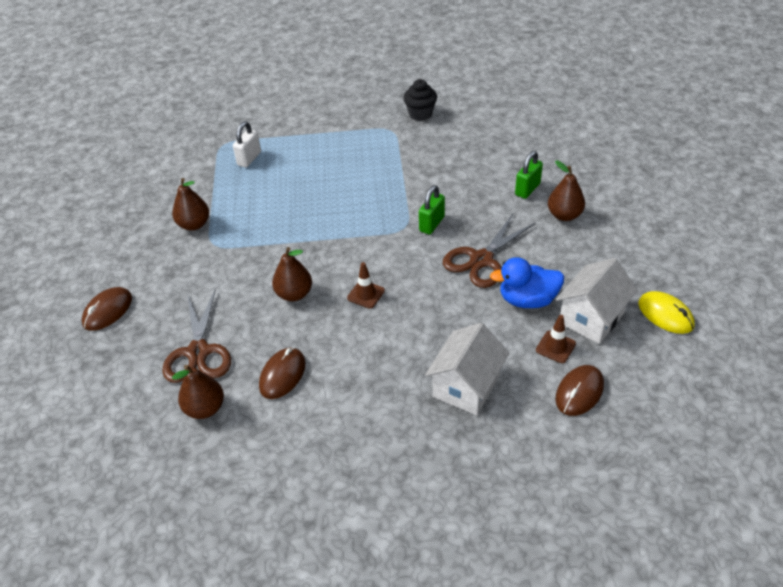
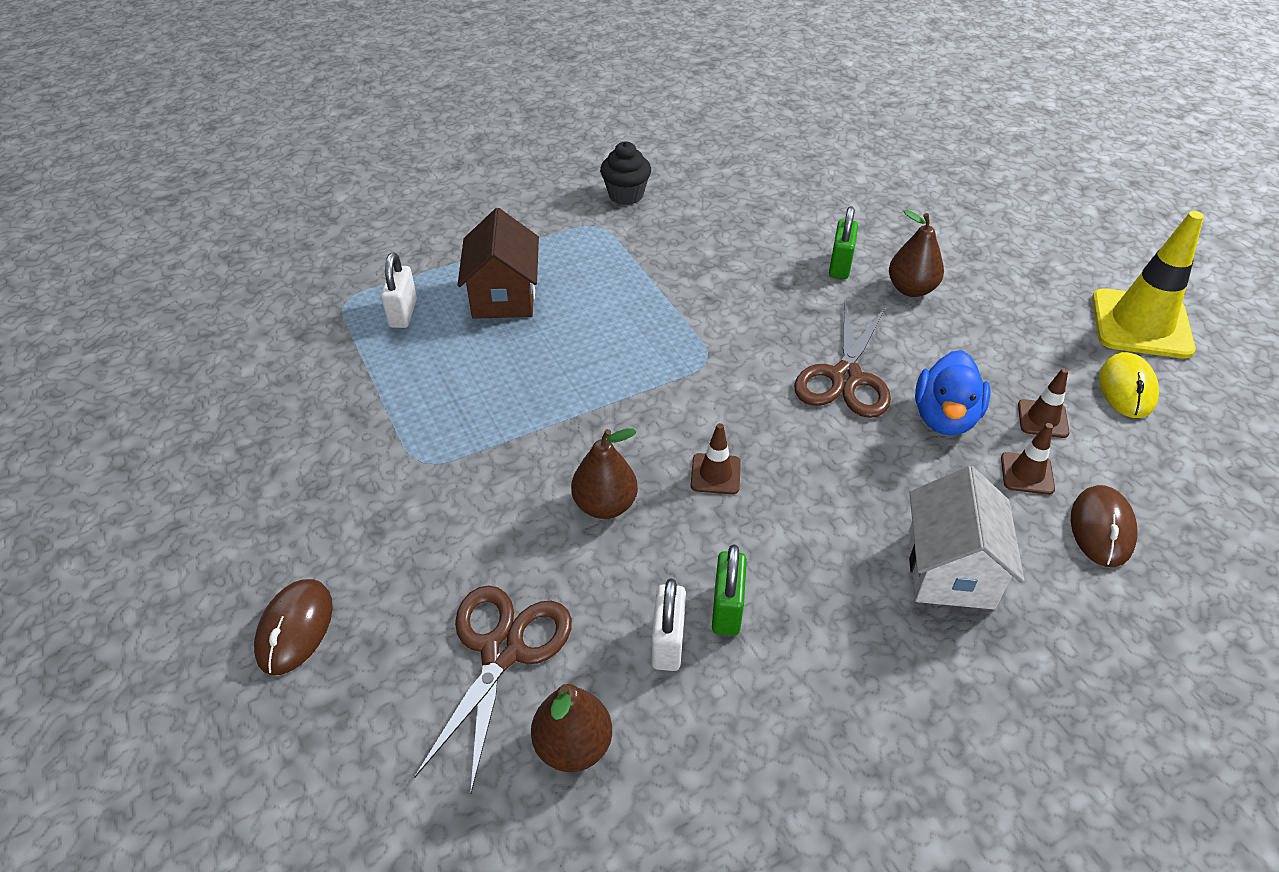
camera: 25 degrees left, 0 degrees up
brown scissors [162,288,231,383] -> brown scissors turned 135 degrees counterclockwise [414,585,572,795]
brown pear [172,178,209,231] -> none
brown mouse [259,348,305,399] -> white padlock [651,579,686,671]
green padlock [419,185,445,234] -> green padlock moved to [712,545,747,636]
blue duck [490,257,564,308] -> blue duck turned 45 degrees counterclockwise [915,350,990,435]
white house [556,258,638,344] -> brown traffic cone [1018,368,1070,438]
yellow mouse [638,291,695,334] -> yellow mouse turned 75 degrees clockwise [1099,352,1159,418]
none -> brown house [457,208,539,319]
none -> yellow traffic cone [1092,211,1204,359]

